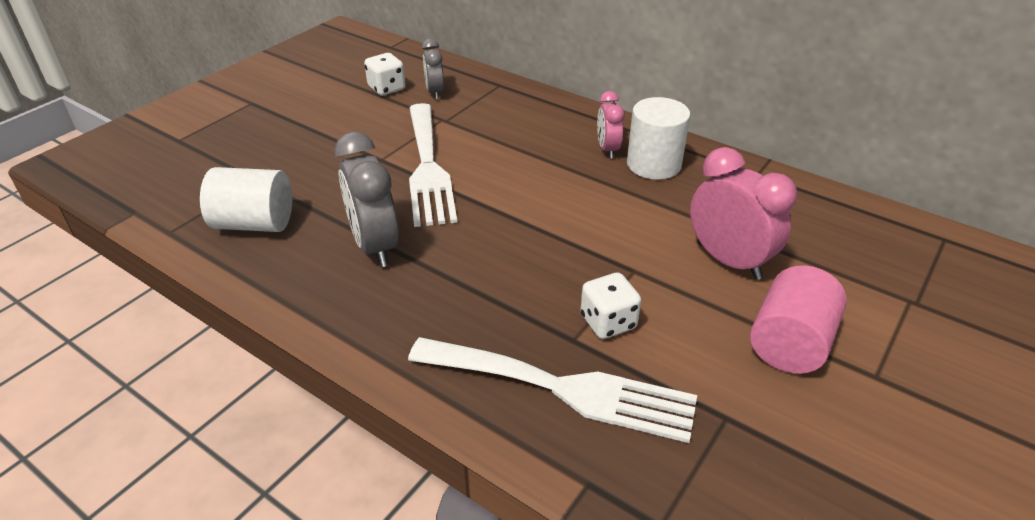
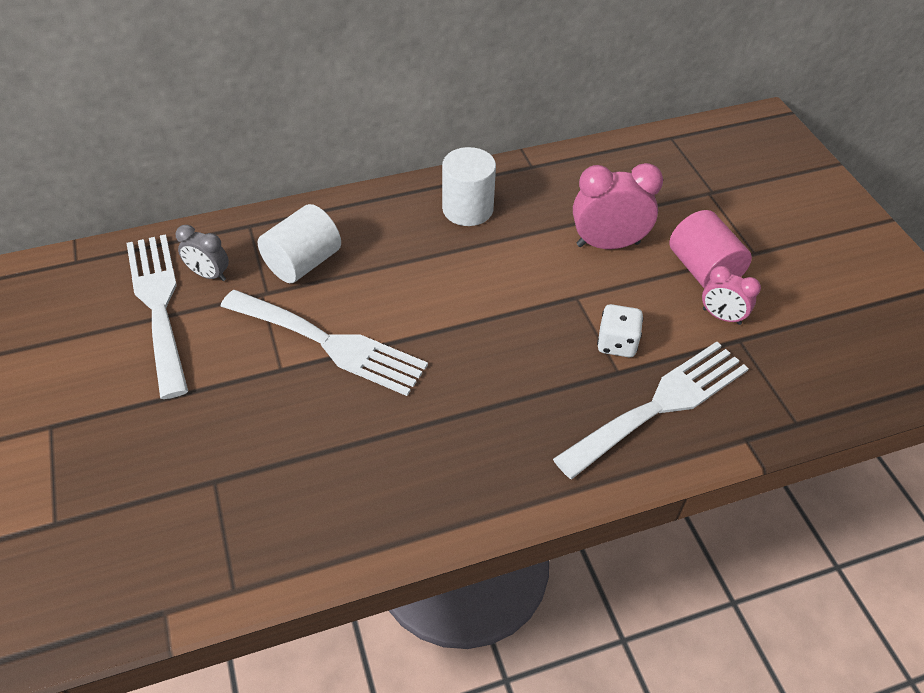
camera: 55 degrees left, 10 degrees up
white cylinder [200,167,292,232] -> white cylinder moved to [258,204,341,283]
grey clock [335,132,399,267] -> none
white dice [364,53,405,96] -> white fork [127,234,188,399]
pink clock [597,91,625,159] -> pink clock moved to [702,266,761,325]

